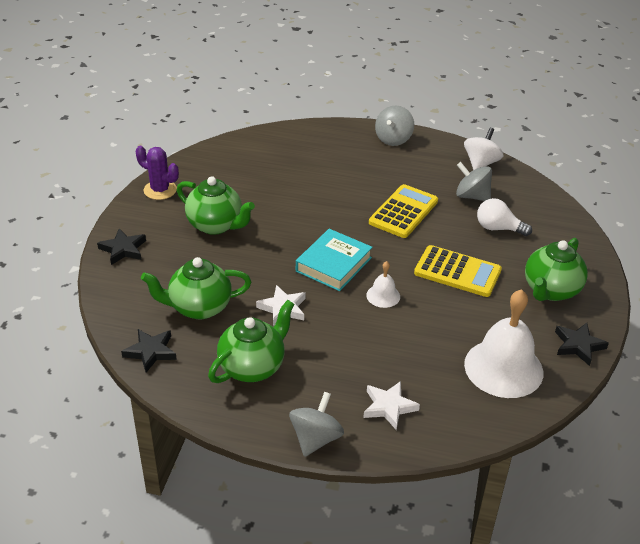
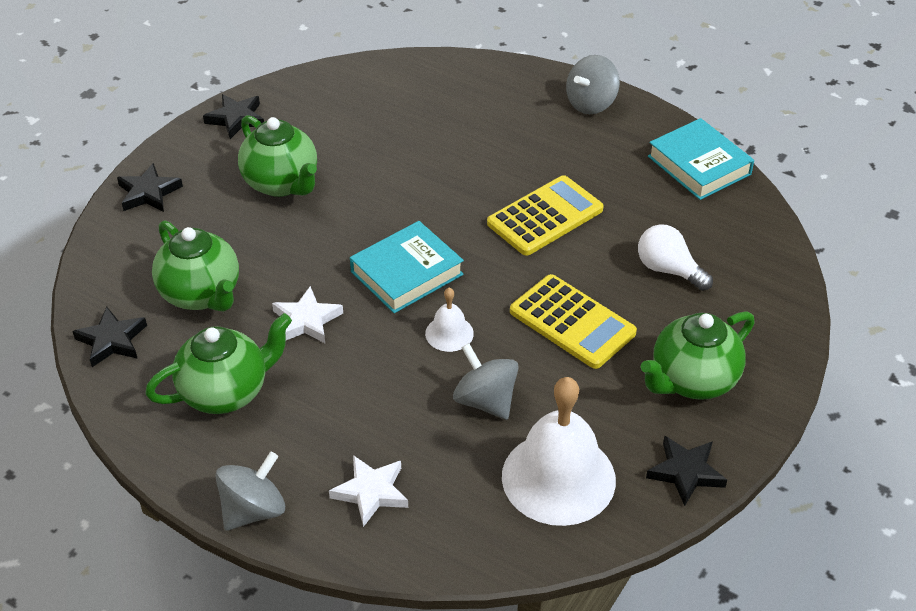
camera: 20 degrees right, 5 degrees up
purple cactus [136,146,179,200] -> black star [203,94,264,139]
green teapot [141,257,251,319] -> green teapot turned 135 degrees counterclockwise [152,220,239,312]
grey spinning top [456,162,492,201] -> grey spinning top moved to [453,343,519,420]
white spinning top [464,128,503,170] -> turquoise book [648,118,754,200]

